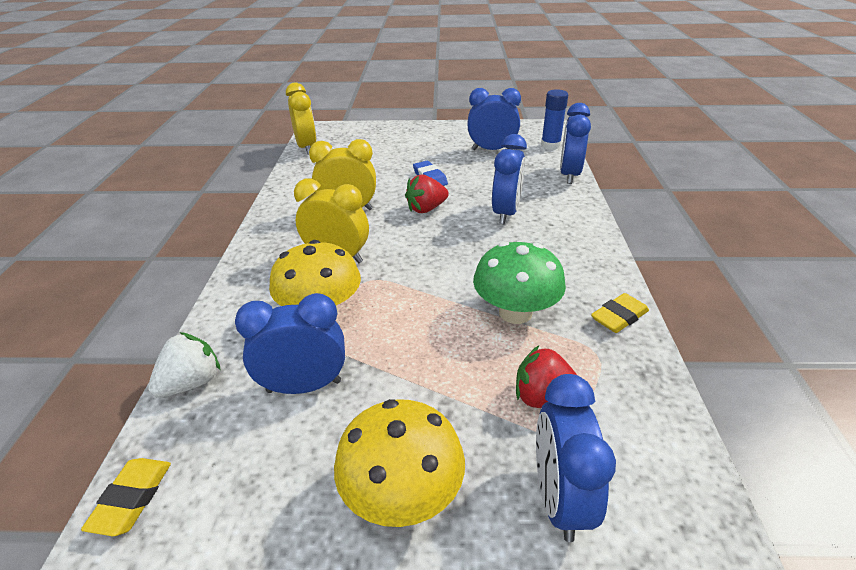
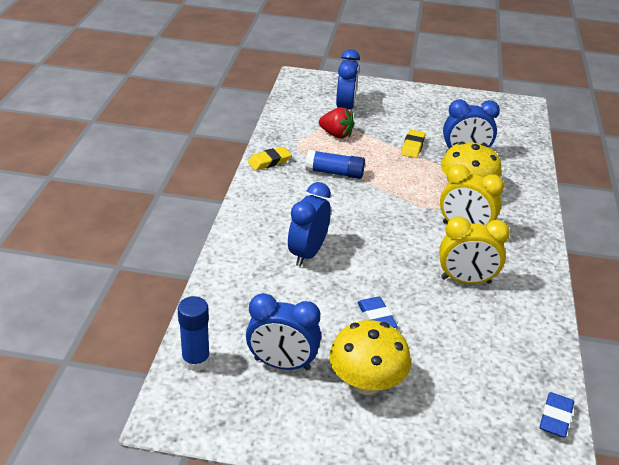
camera: 175 degrees left, 0 degrees up
yellow eraser [81,458,171,536] -> yellow eraser moved to [401,130,426,158]
white strawberry [148,332,221,398] -> none
yellow clock [286,82,316,155] -> blue eraser [540,392,574,437]
yellow mushroom [334,399,465,527] -> yellow mushroom moved to [329,320,411,395]
red strawberry [405,174,449,213] -> none
green mushroom [473,241,566,324] -> blue glue stick [305,150,365,179]
blue clock [560,103,591,184] -> none

